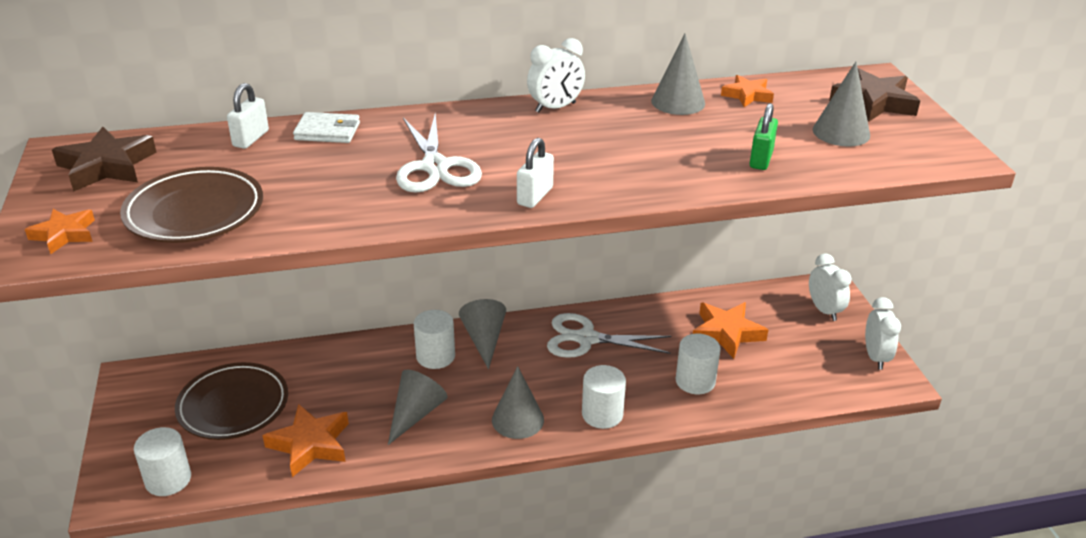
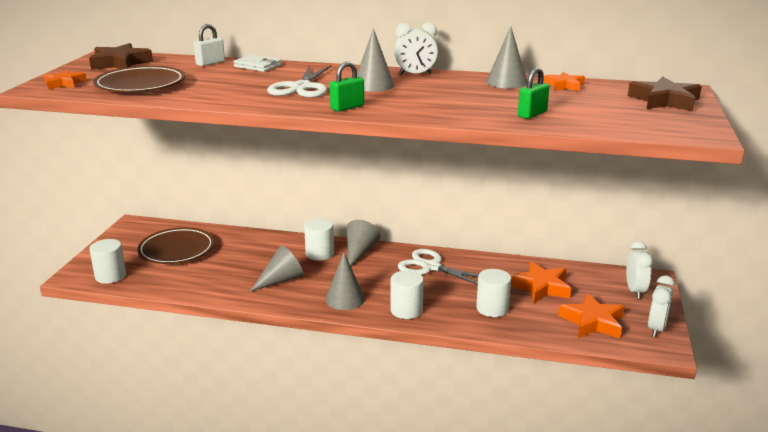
camera: 25 degrees right, 10 degrees down
orange star [262,404,349,477] -> orange star moved to [558,293,625,338]
white padlock [517,138,554,208] -> green padlock [330,61,364,112]
grey cone [813,62,870,147] -> grey cone moved to [357,28,395,92]

